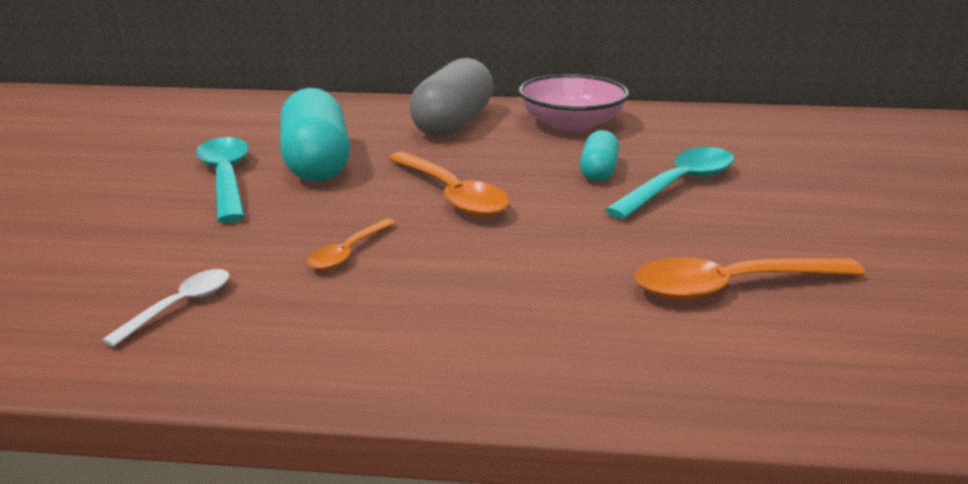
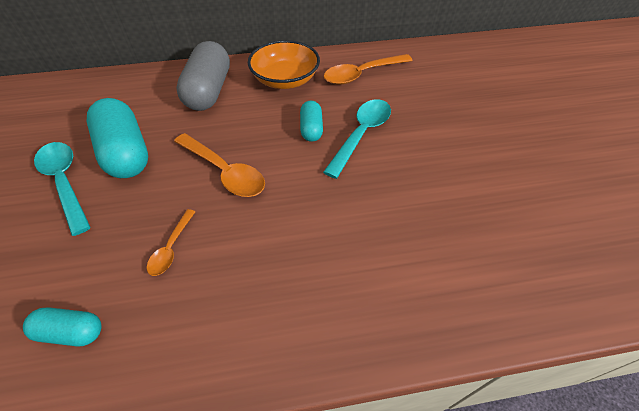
camera: 15 degrees left, 25 degrees up
white spoon [102,269,230,347] -> turquoise capsule [23,307,102,347]
pink bowl [519,74,629,132] -> orange bowl [248,40,320,89]
orange spoon [634,257,865,300] -> orange spoon moved to [324,54,413,85]

